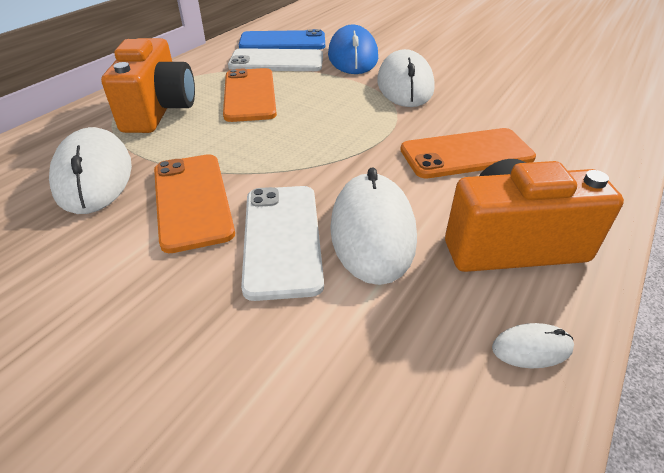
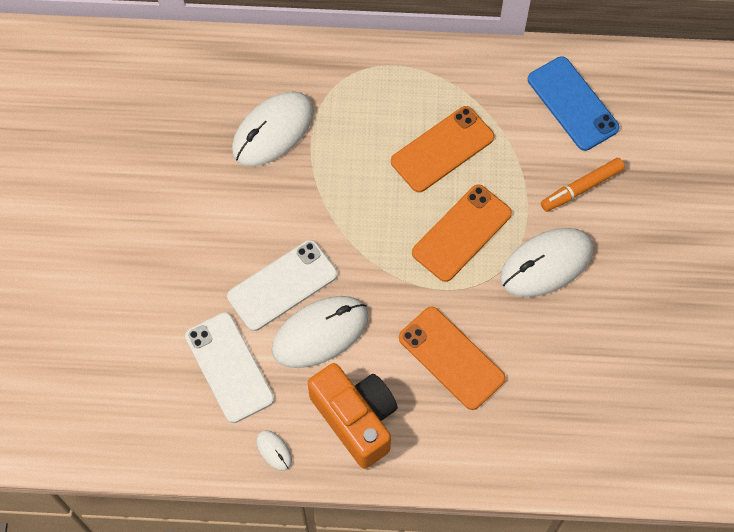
camera: 60 degrees right, 25 degrees up
orange camera [101,38,195,133] -> none
orange phone [154,154,235,253] -> orange phone moved to [412,184,512,282]
white phone [228,48,323,71] -> white phone moved to [185,312,274,423]
blue mouse [328,24,378,74] -> orange marker [541,158,625,212]

